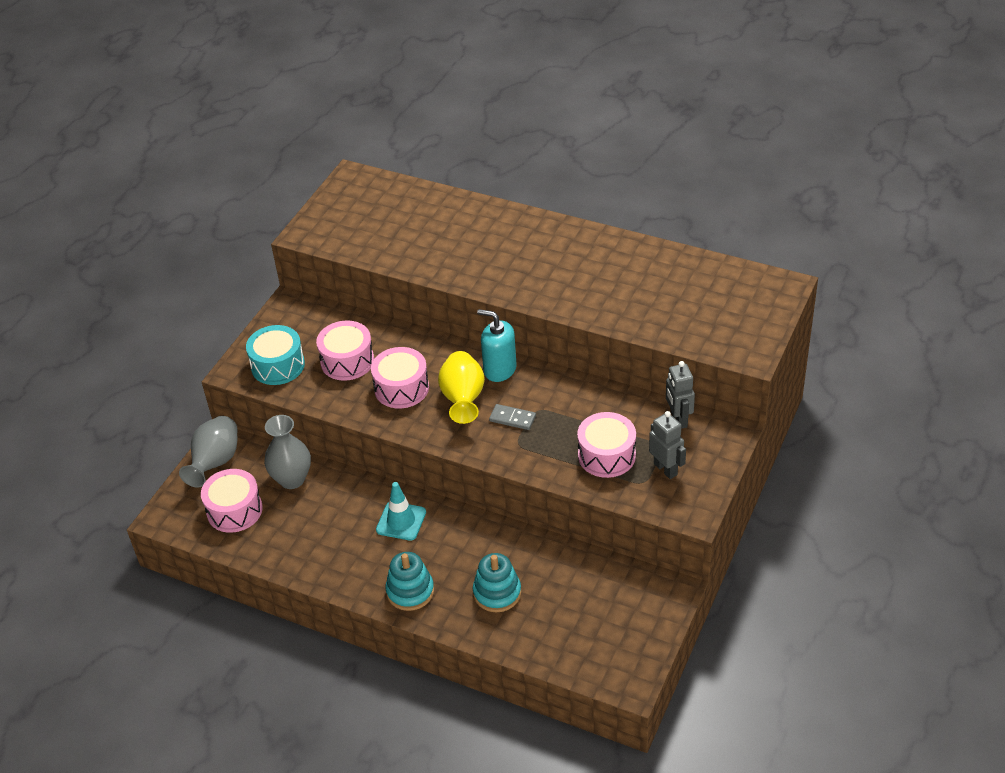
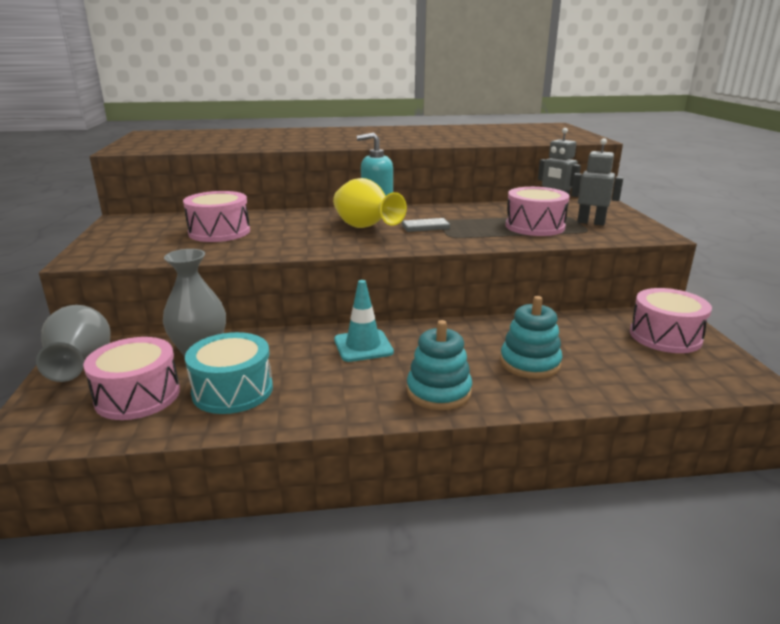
camera: 35 degrees left, 20 degrees down
turquoise drum [246,325,305,385] -> turquoise drum moved to [185,332,273,414]
pink drum [371,347,429,408] -> pink drum moved to [630,288,712,353]

